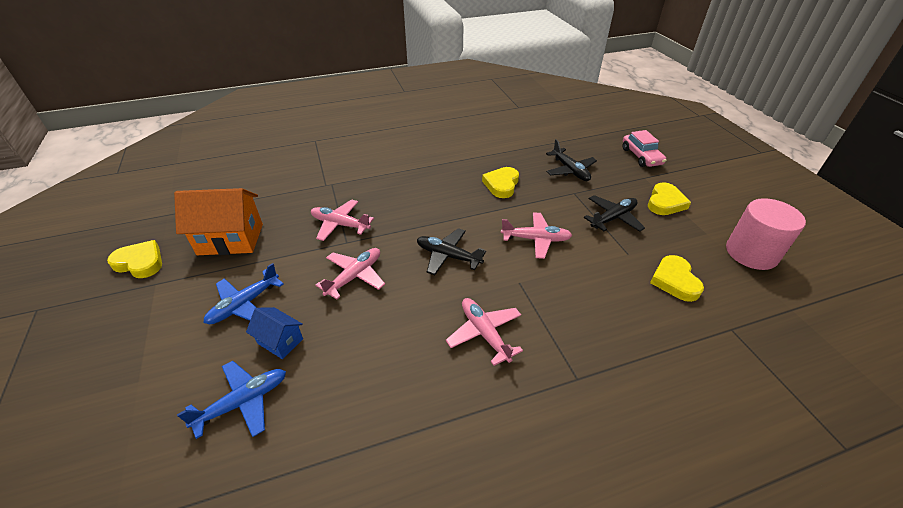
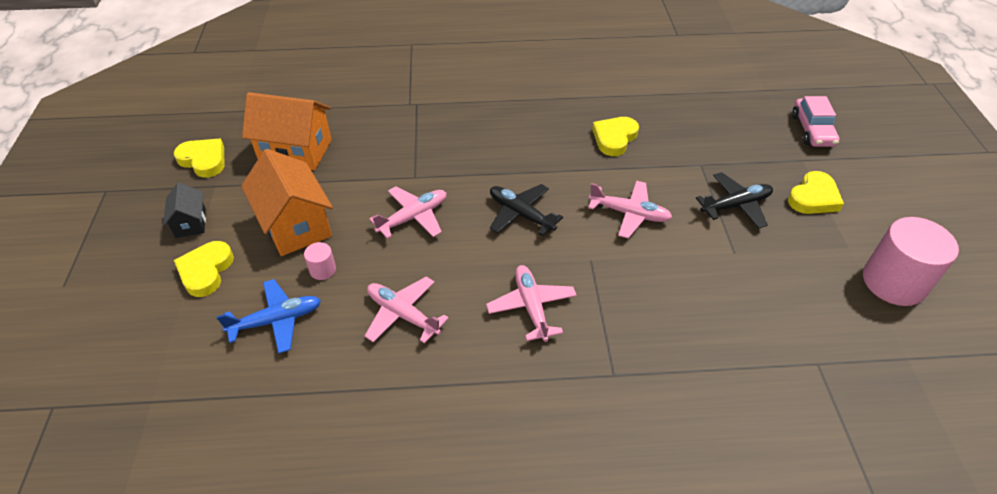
camera: 15 degrees right, 5 degrees up
blue plane [204,263,284,324] -> orange house [241,149,333,256]
blue house [246,307,303,359] -> pink cylinder [304,242,336,280]
pink plane [311,199,374,241] -> pink plane moved to [365,277,449,344]
black plane [546,139,597,181] -> none
yellow heart [650,255,704,302] -> yellow heart moved to [174,241,234,297]
none -> black house [163,182,206,238]

